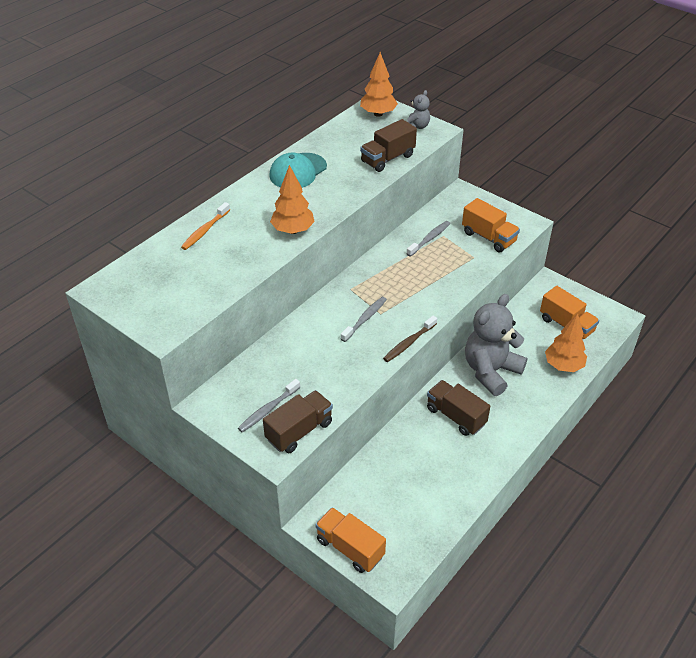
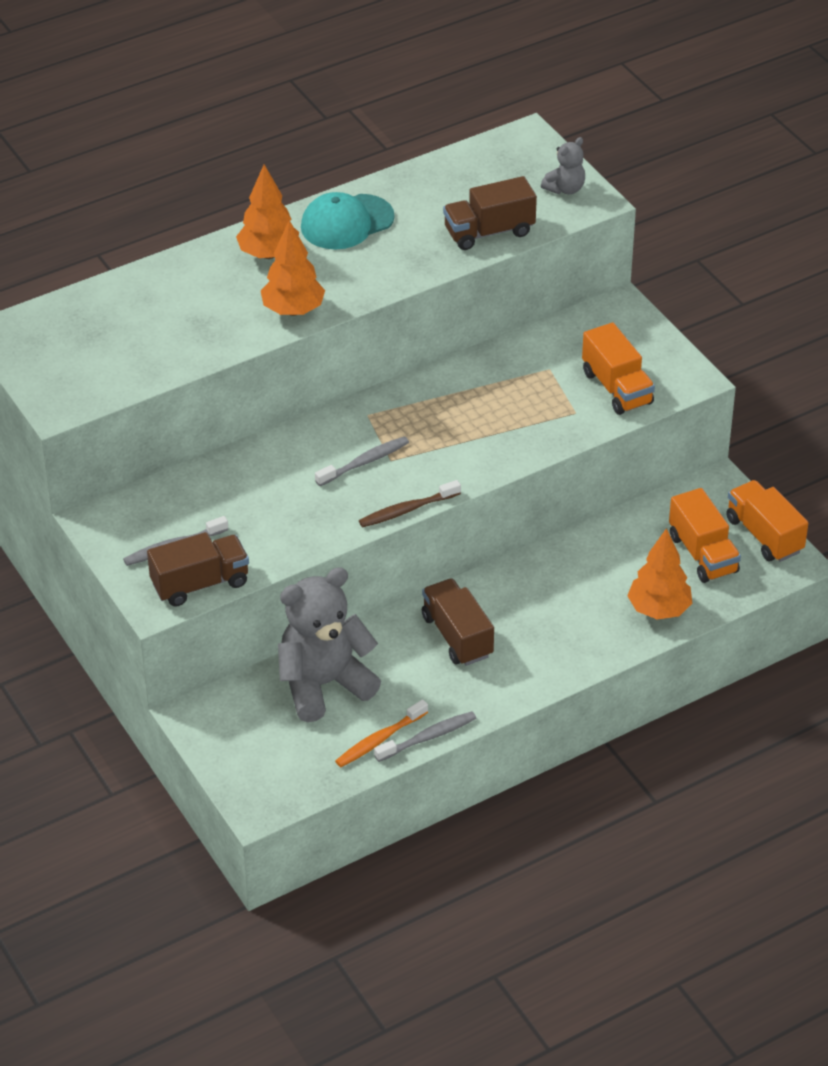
camera: 20 degrees right, 0 degrees up
orange toothbrush [181,202,230,250] -> orange toothbrush moved to [335,700,428,767]
orange truck [315,507,386,573] -> orange truck moved to [726,480,808,562]
orange tree [360,52,398,117] -> orange tree moved to [236,164,299,259]
grey toothbrush [406,221,450,257] -> grey toothbrush moved to [374,711,476,762]
grey teddy bear [465,294,527,396] -> grey teddy bear moved to [278,567,381,722]

